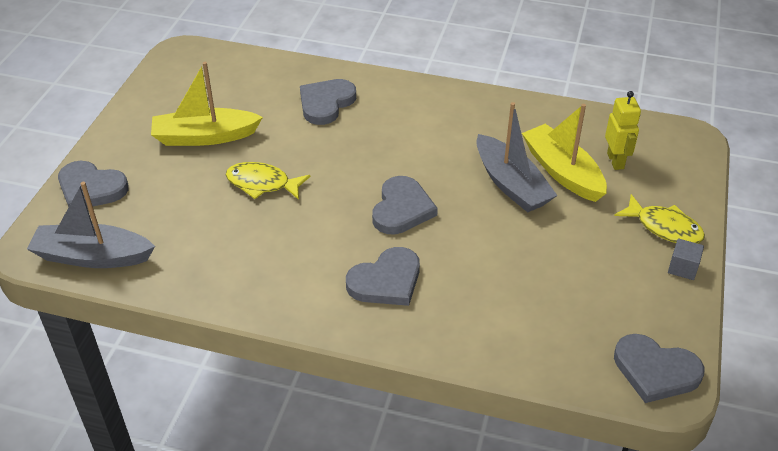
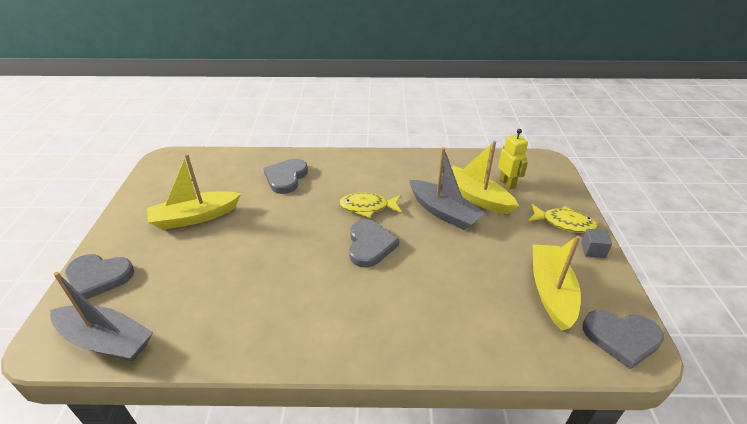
camera: 15 degrees left, 5 degrees down
grey boat [27,182,155,268] -> grey boat turned 150 degrees counterclockwise [50,272,153,362]
yellow fish [226,162,310,200] -> yellow fish moved to [339,193,402,218]
grey heart [346,247,420,306] -> none
none -> yellow boat [533,235,581,331]

